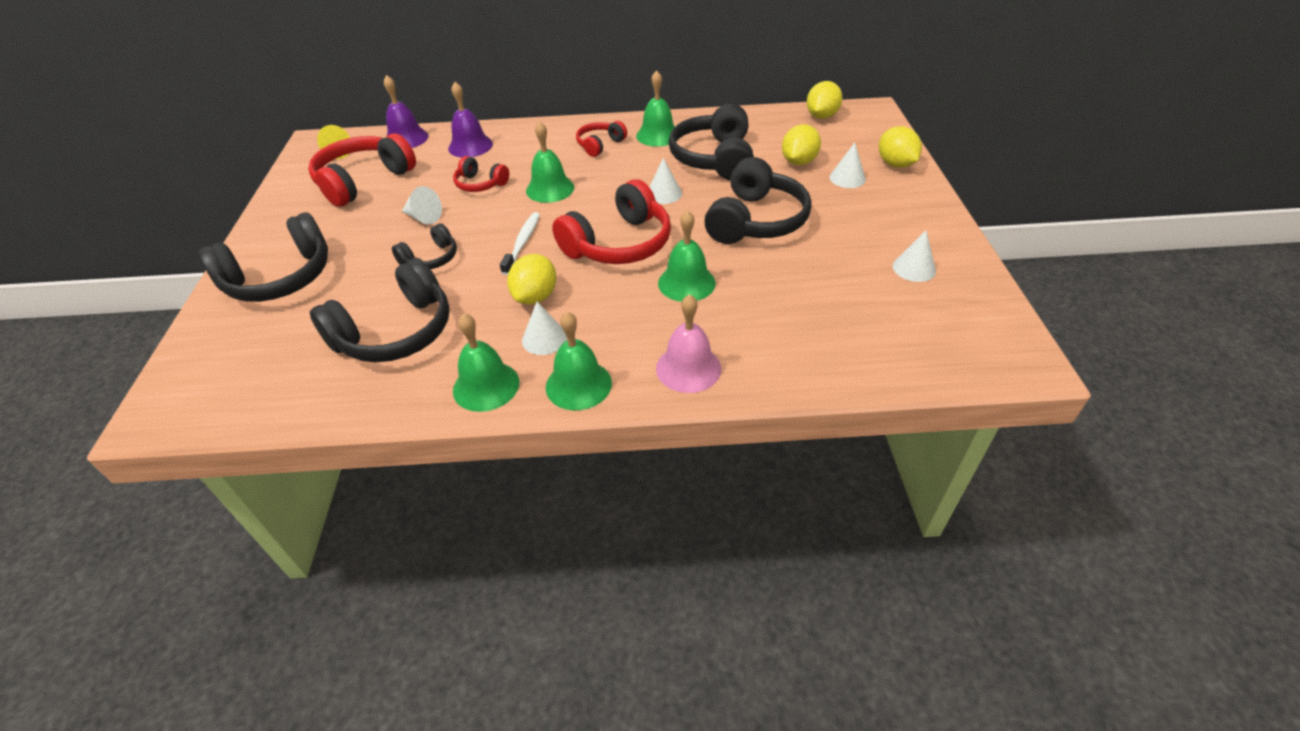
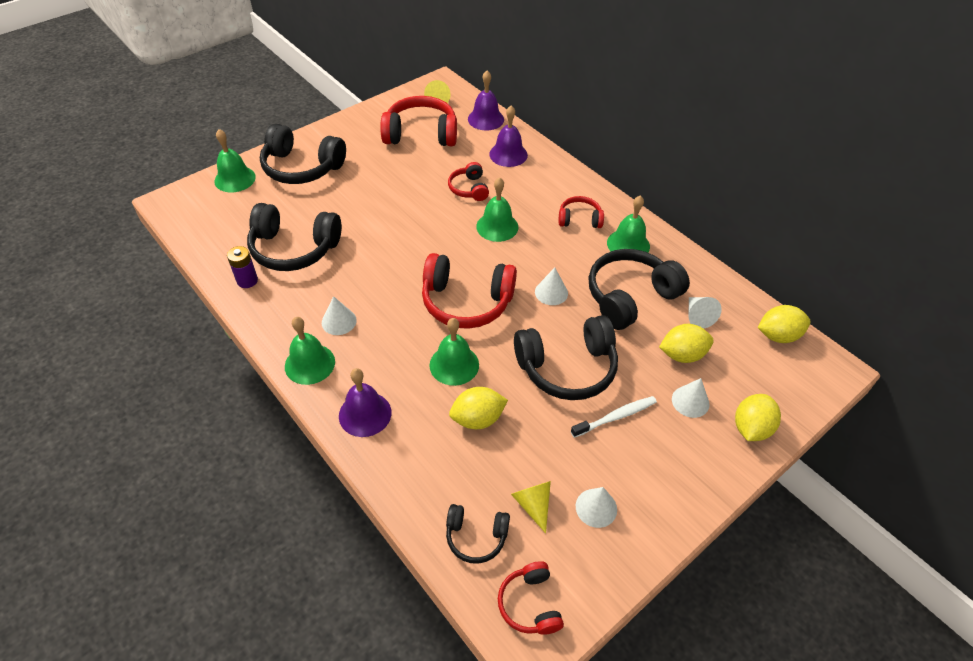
camera: 50 degrees right, 5 degrees up
black headphones [392,223,457,269] -> black headphones moved to [446,504,510,564]
white cone [402,186,442,224] -> white cone moved to [688,297,722,328]
green bell [453,313,519,412] -> green bell moved to [214,129,256,192]
white toothbrush [500,212,540,275] -> white toothbrush moved to [571,396,657,438]
yellow lemon [507,254,556,305] -> yellow lemon moved to [449,387,508,429]
pink bell [656,294,721,393] -> purple bell [339,368,391,437]
none -> purple battery [227,246,258,288]
none -> red headphones [498,561,564,635]
none -> yellow cone [511,481,551,533]

